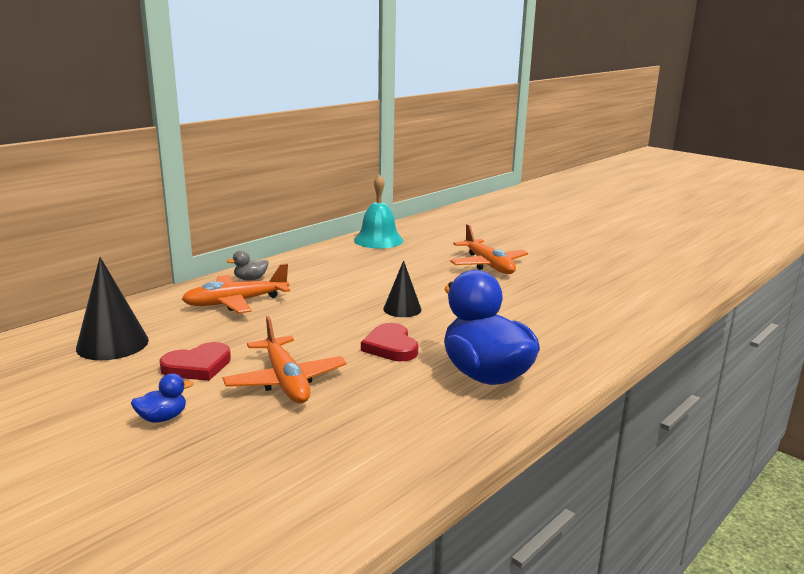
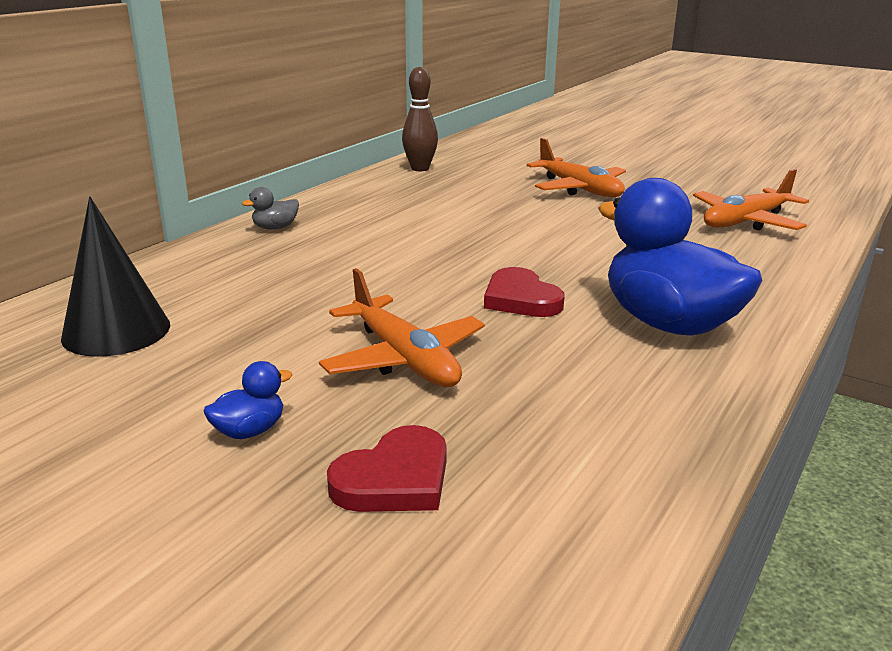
camera: 10 degrees left, 5 degrees up
red heart [159,342,231,381] -> red heart moved to [327,425,447,512]
orange plane [182,264,290,314] -> orange plane moved to [693,169,809,231]
turquoise bell [354,175,403,248] -> brown bowling pin [402,67,438,171]
black cone [383,260,422,317] -> none

